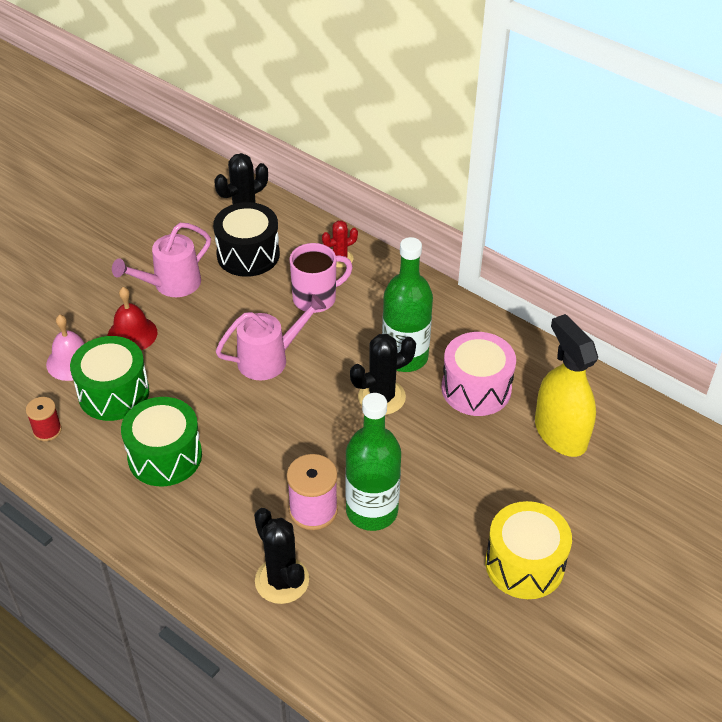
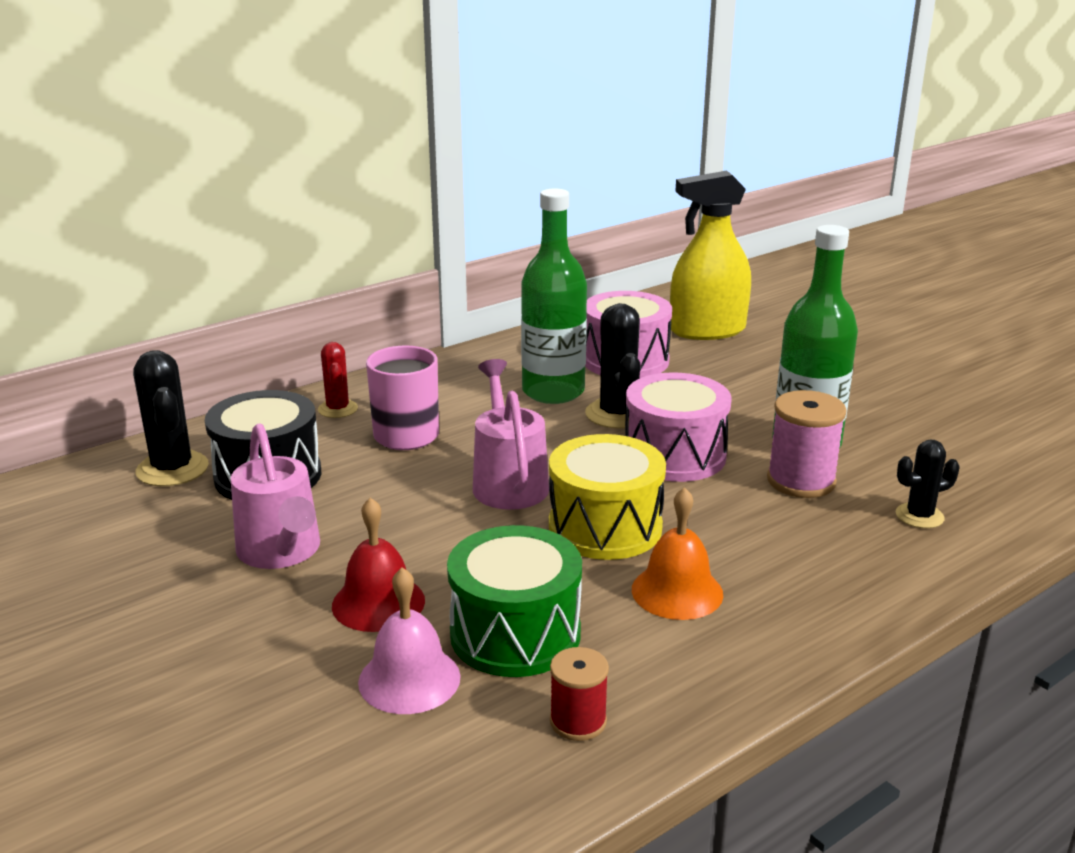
camera: 75 degrees left, 20 degrees down
green drum [121,397,202,486] -> orange bell [632,487,723,620]
black cactus [254,508,309,604] -> black cactus [896,440,959,528], size x0.62
yellow drum [485,501,572,599] -> yellow drum moved to [549,434,666,560]
none -> pink drum [625,372,732,482]

